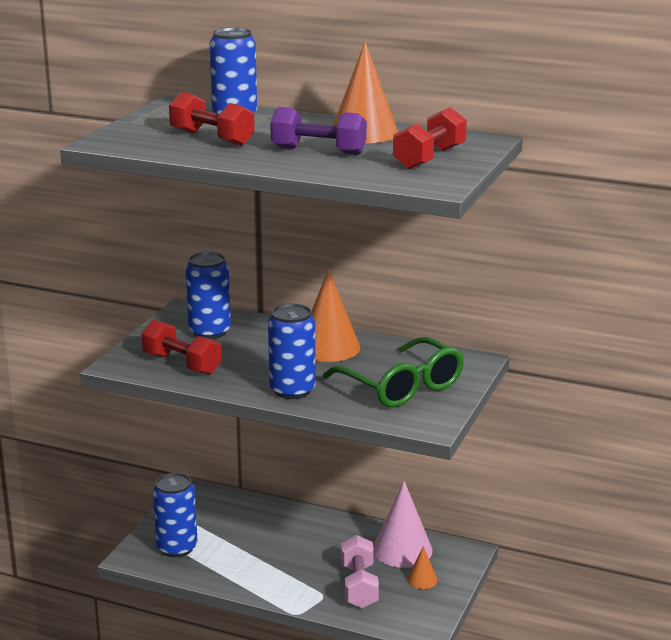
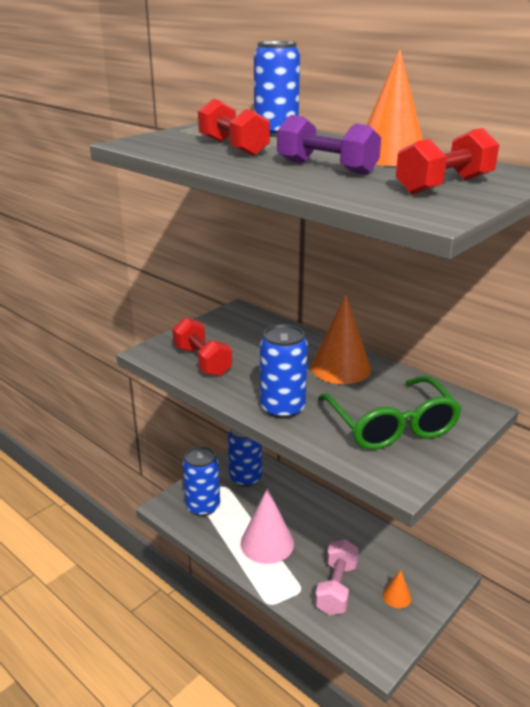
camera: 20 degrees right, 5 degrees up
blue can [185,252,231,339] -> blue can moved to [228,428,262,487]
pink cone [373,481,433,568] -> pink cone moved to [241,488,294,564]

